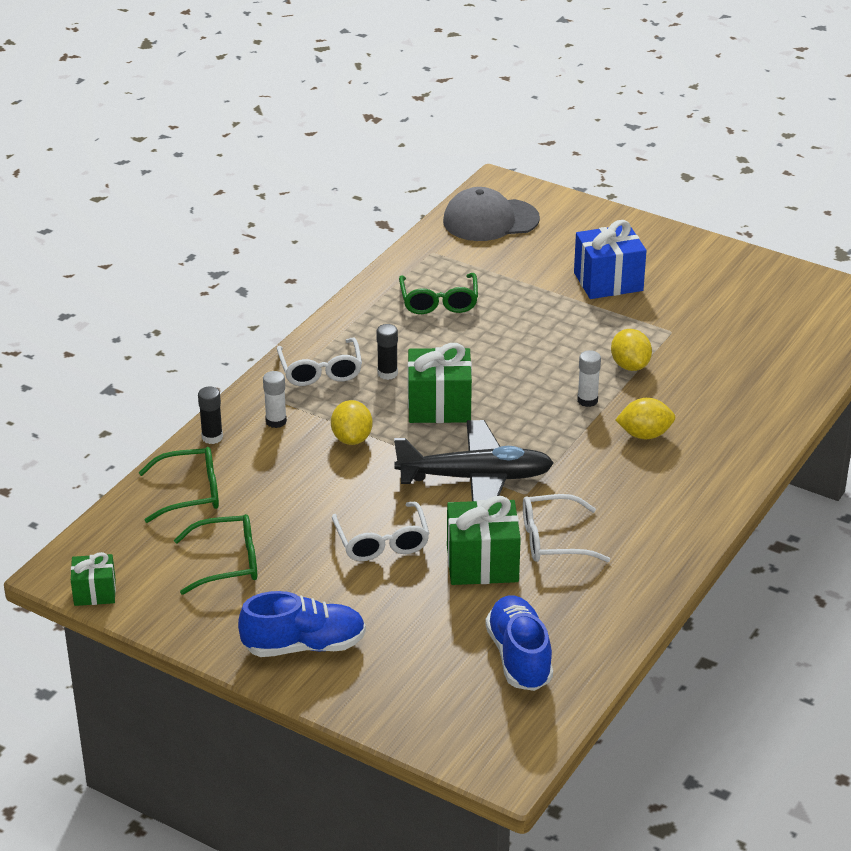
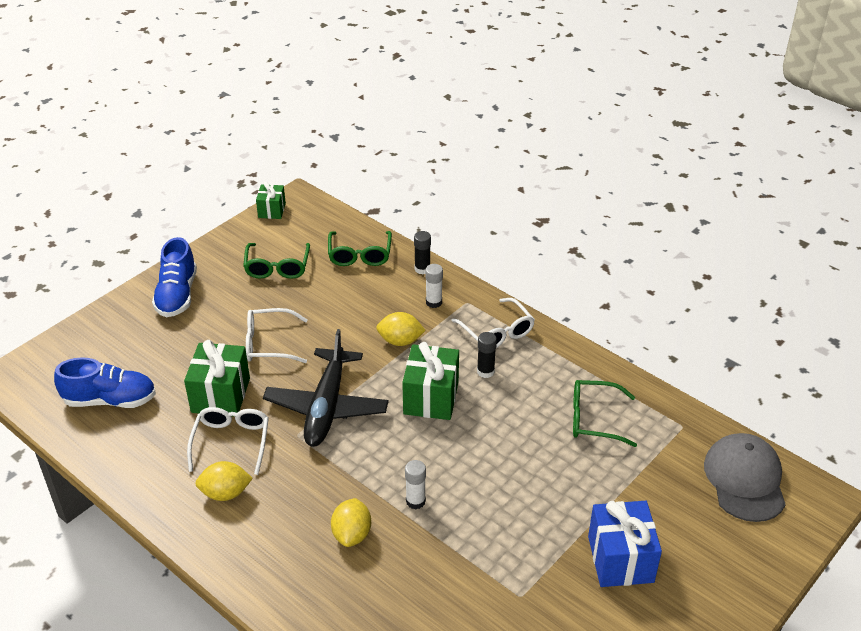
camera: 100 degrees right, 5 degrees up
white glasses [277,338,362,386] -> white glasses turned 120 degrees counterclockwise [451,298,535,348]
yellow lemon [611,329,652,371] -> yellow lemon moved to [195,461,253,501]

